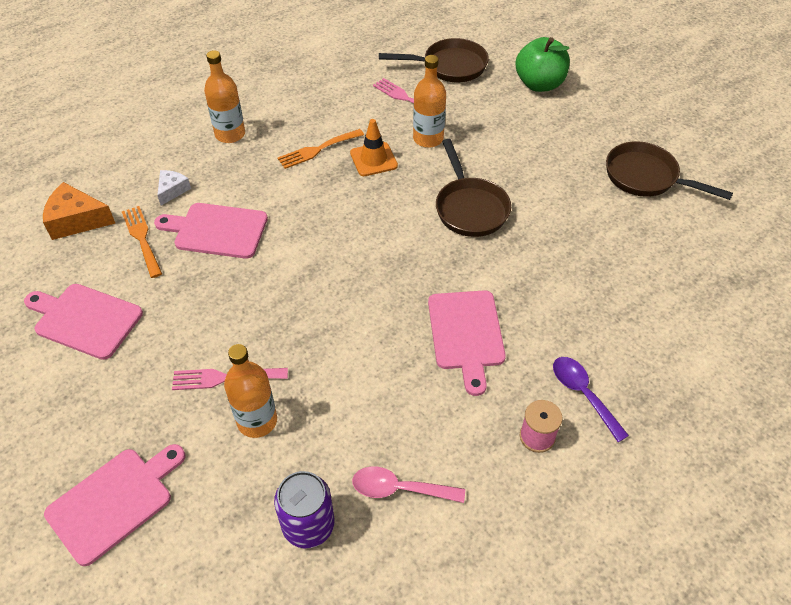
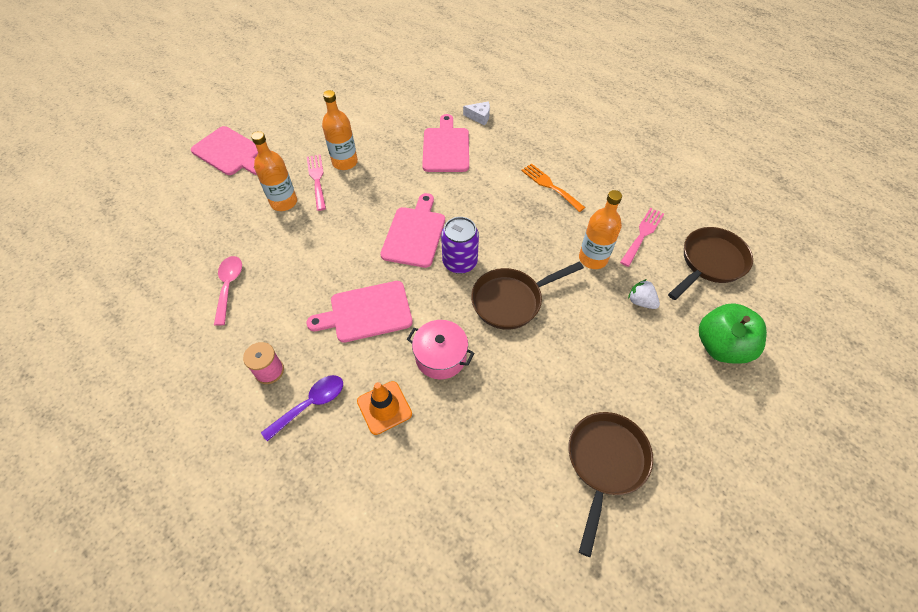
camera: 80 degrees right, 5 degrees up
pink cutting board [24,284,143,360] -> pink cutting board moved to [380,193,445,268]
orange cheese [43,182,115,240] -> none
orange fork [122,206,162,278] -> none
orange bottle [204,50,245,143] -> orange bottle moved to [322,90,358,170]
purple can [274,471,335,548] -> purple can moved to [441,217,479,274]
orange traffic cone [350,119,398,176] -> orange traffic cone moved to [357,381,412,435]
brown pan [379,38,489,82] -> brown pan turned 120 degrees counterclockwise [668,227,753,300]
none -> pink pot [407,320,474,380]
none -> white strawberry [628,279,660,309]

